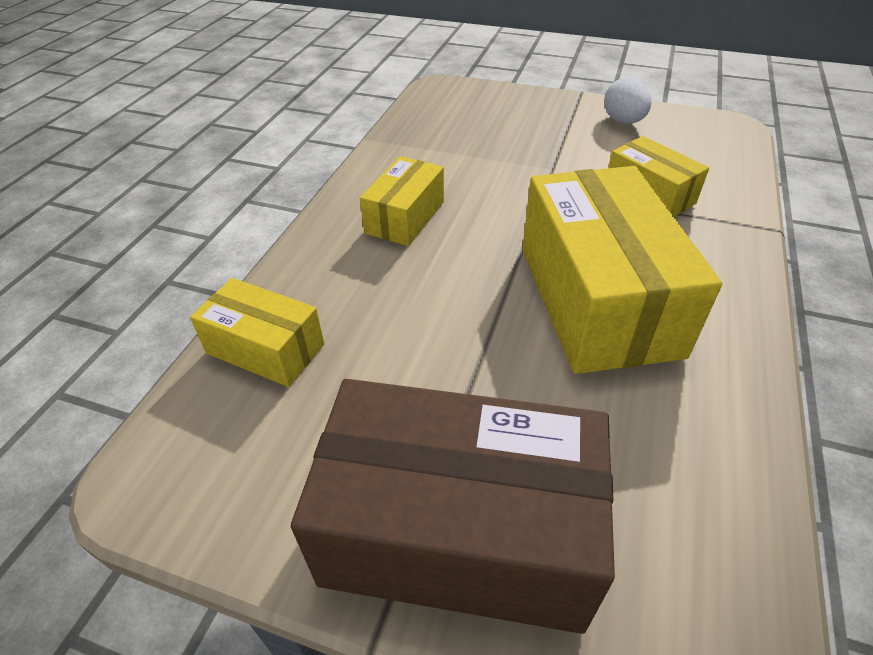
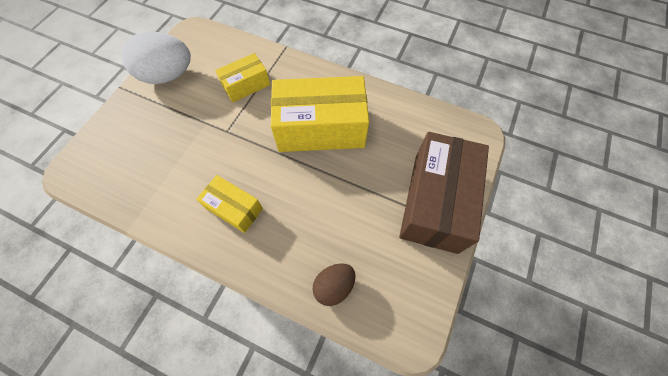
camera: 85 degrees left, 20 degrees up
yellow box [190,278,324,387] -> brown egg [312,263,355,306]
white egg [604,77,651,124] -> white egg [121,32,191,84], size x1.78

